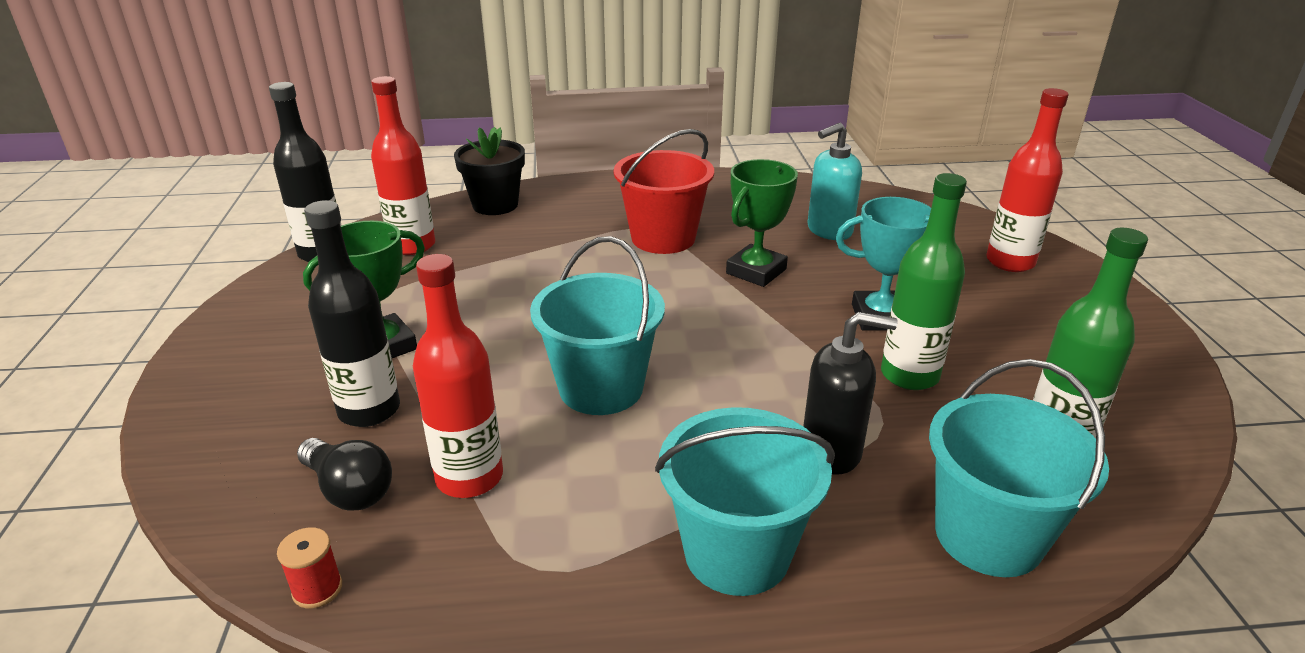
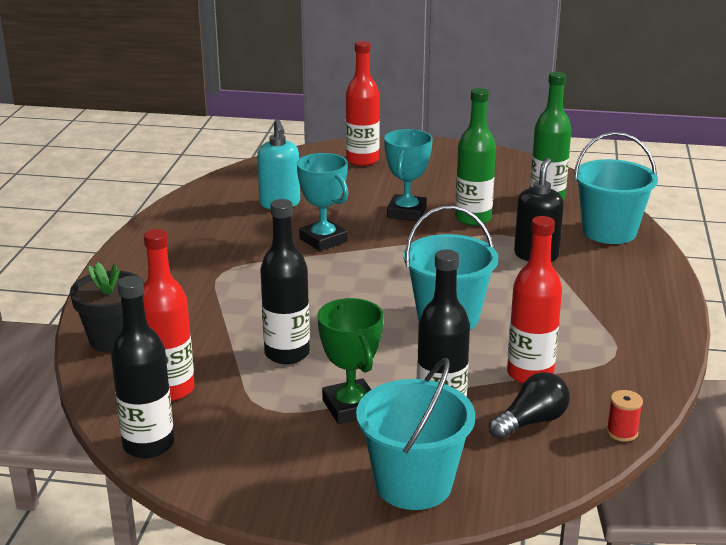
camera: 75 degrees left, 5 degrees down
red bucket [614,129,714,254] -> none
turquoise bucket [655,407,835,596] -> turquoise bucket moved to [356,358,475,510]
green trophy [726,159,798,287] -> turquoise trophy [297,153,348,251]
none -> black bottle [260,199,310,364]

